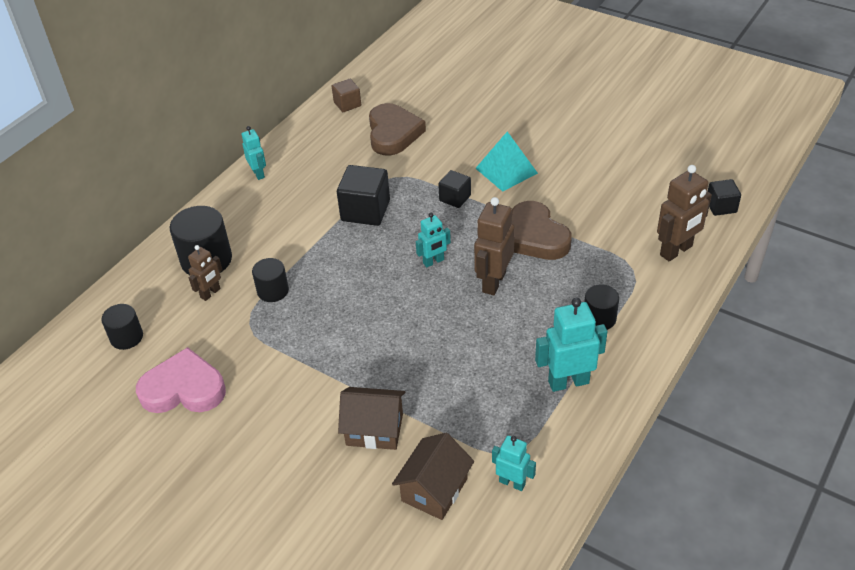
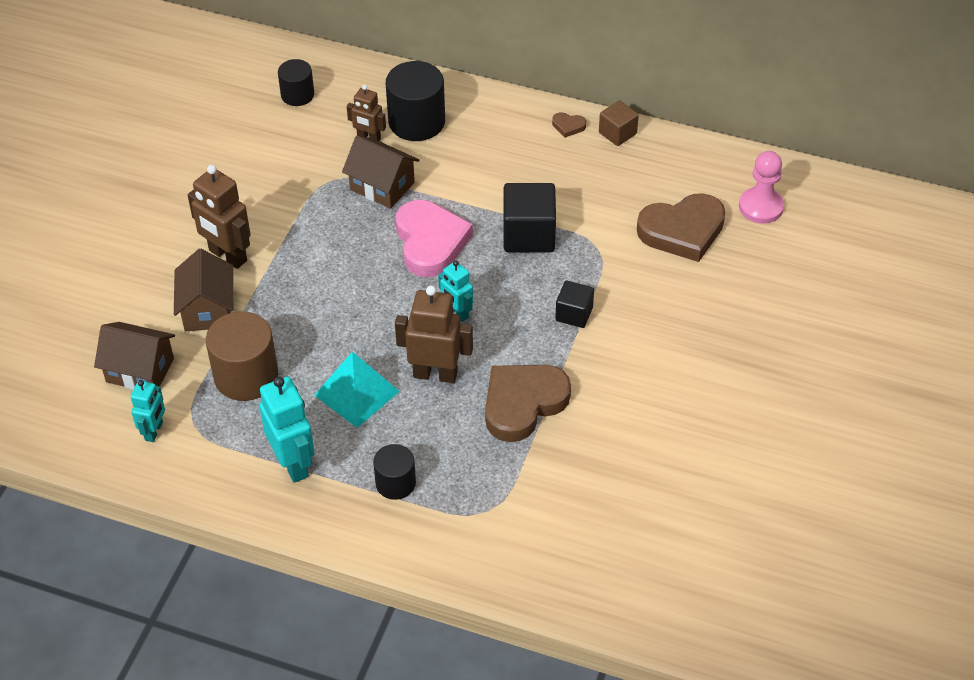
camera: 75 degrees right, 5 degrees up
pink heart [136,347,226,413] -> pink heart moved to [396,200,473,277]
turquoise robot [242,126,266,180] -> brown heart [552,112,586,138]
black cylinder [252,258,289,302] -> brown house [342,136,419,209]
brown cube [332,79,361,112] -> brown cube moved to [599,100,639,146]
turquoise pyramid [475,132,538,191] -> turquoise pyramid moved to [314,352,400,428]
brown robot [657,165,712,261] -> brown robot moved to [188,165,251,269]
black cube [708,179,741,216] -> none
none -> brown cylinder [206,311,278,401]
none -> pink pawn [739,151,784,224]

